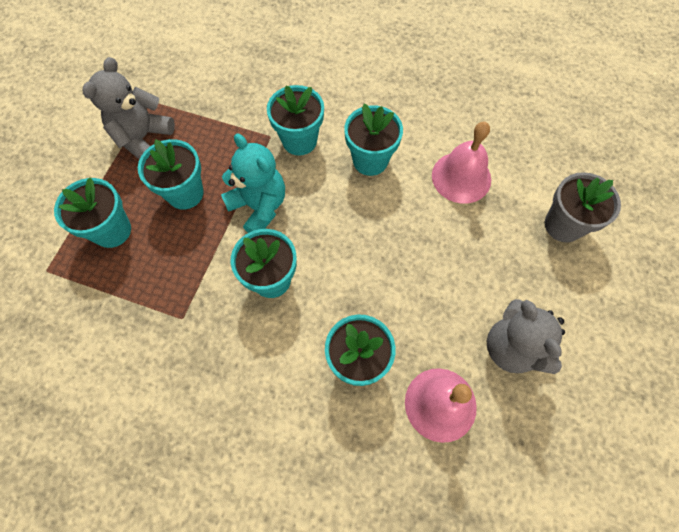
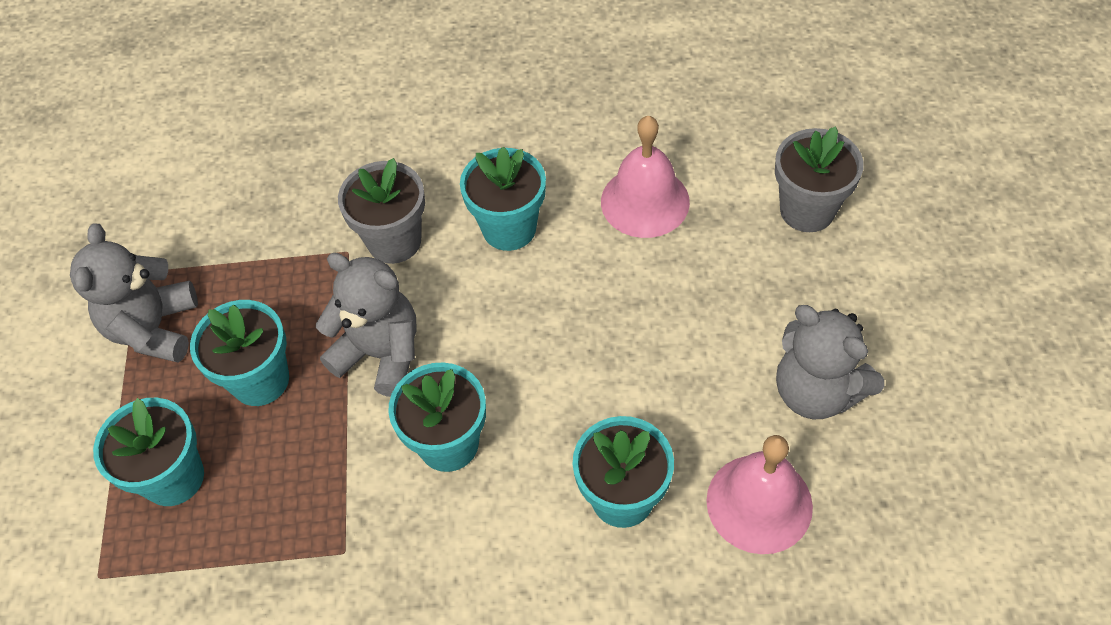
camera: 20 degrees left, 10 degrees down
turquoise teddy bear [221,133,285,233] -> grey teddy bear [316,253,417,397]
turquoise flower pot [267,85,324,156] -> grey flower pot [338,158,425,264]

